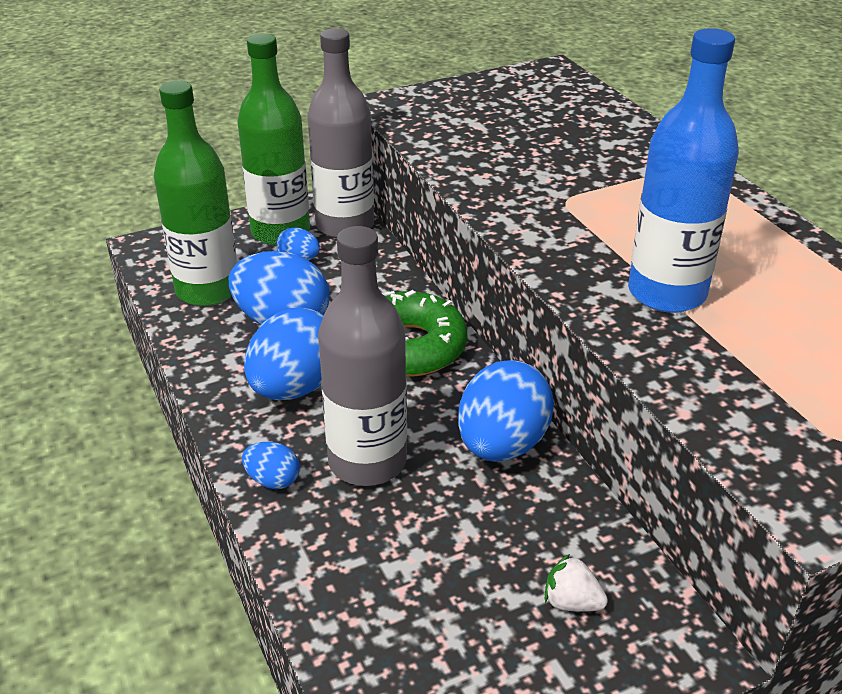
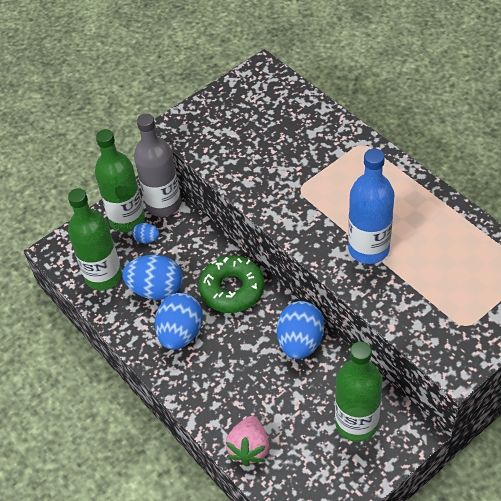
camera: 10 degrees left, 15 degrees up
blue egg [242,442,300,489] -> none
grey bottle [318,226,407,486] -> none
white strawberry [545,554,608,612] -> green bottle [335,341,382,442]
none -> pink strawberry [226,416,269,466]

